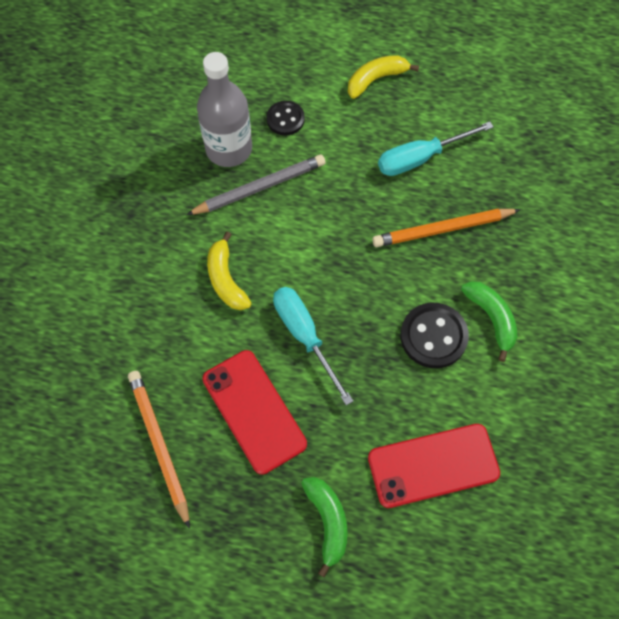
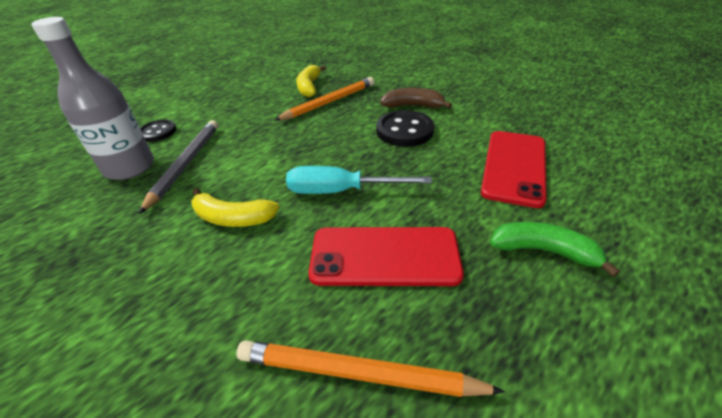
camera: 55 degrees left, 25 degrees down
yellow banana [348,55,419,99] -> yellow banana moved to [296,65,326,97]
orange pencil [372,209,520,247] -> orange pencil turned 150 degrees counterclockwise [274,77,374,121]
turquoise screwdriver [378,121,494,176] -> none
green banana [461,281,518,362] -> brown banana [380,88,452,109]

